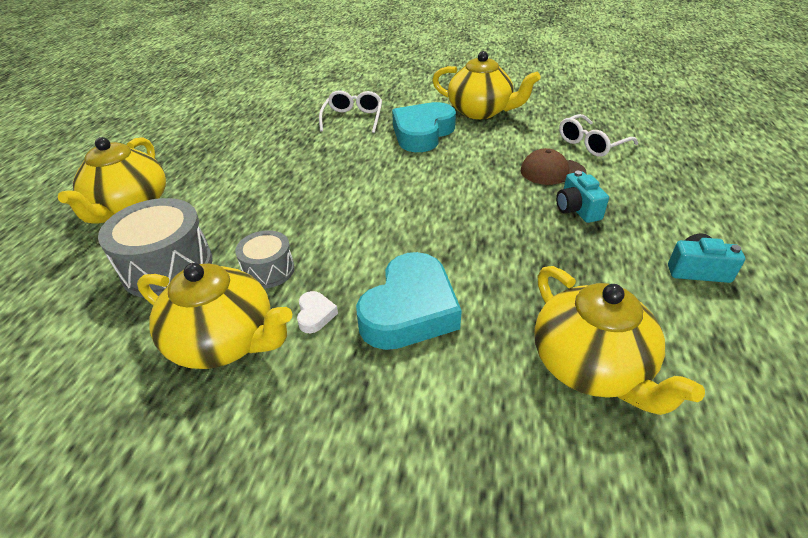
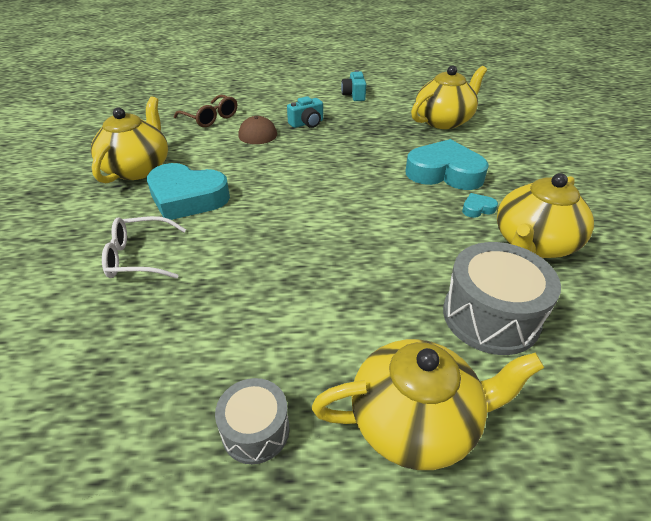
camera: 105 degrees left, 0 degrees up
yellow teapot [137,263,292,369] -> yellow teapot turned 150 degrees counterclockwise [497,173,594,258]
grey drum [235,230,295,288] -> grey drum moved to [215,378,290,464]
white heart [297,291,338,333] -> turquoise heart [462,193,498,218]
white glasses [559,114,638,157] -> brown glasses [174,95,237,127]

